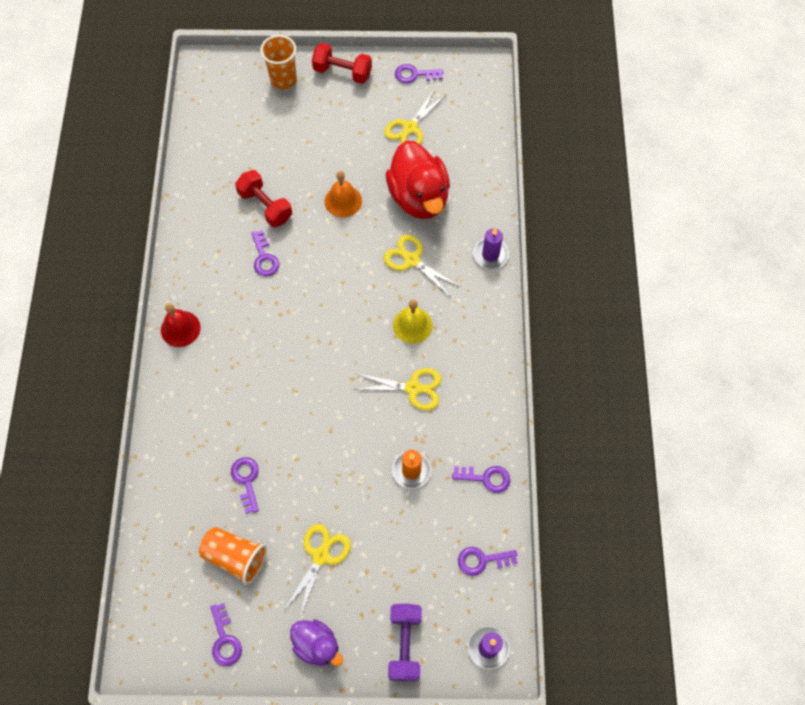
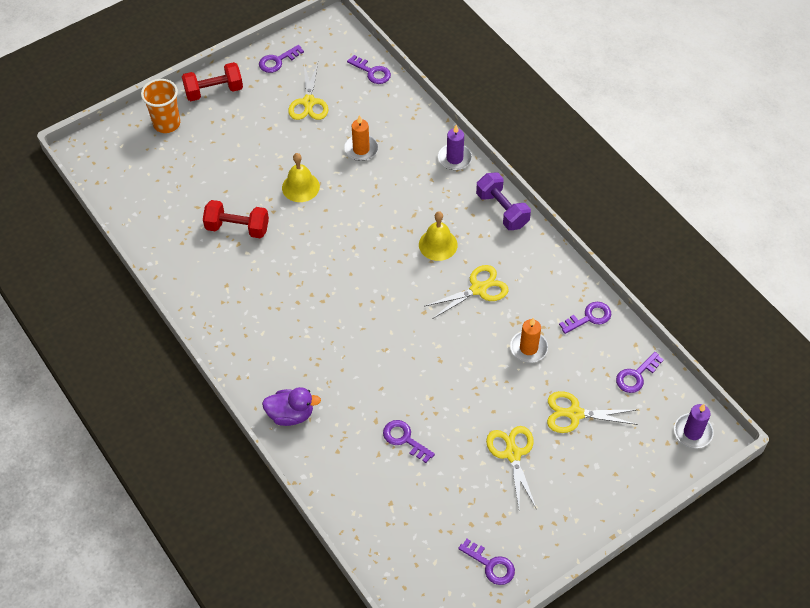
camera: 35 degrees left, 10 degrees down
red bell [161,303,201,347] -> none
orange cup [199,527,267,585] -> none
purple key [251,230,279,277] -> purple key moved to [347,55,391,84]
purple duck [290,619,343,666] -> purple duck moved to [262,387,321,426]
orange bell [325,171,362,218] -> yellow bell [282,153,320,202]
yellow scissors [383,235,460,296] -> yellow scissors moved to [547,391,638,433]
red duck [386,140,450,219] -> orange candle [344,115,378,161]
purple dumbbell [388,604,422,681] -> purple dumbbell moved to [476,172,531,230]

